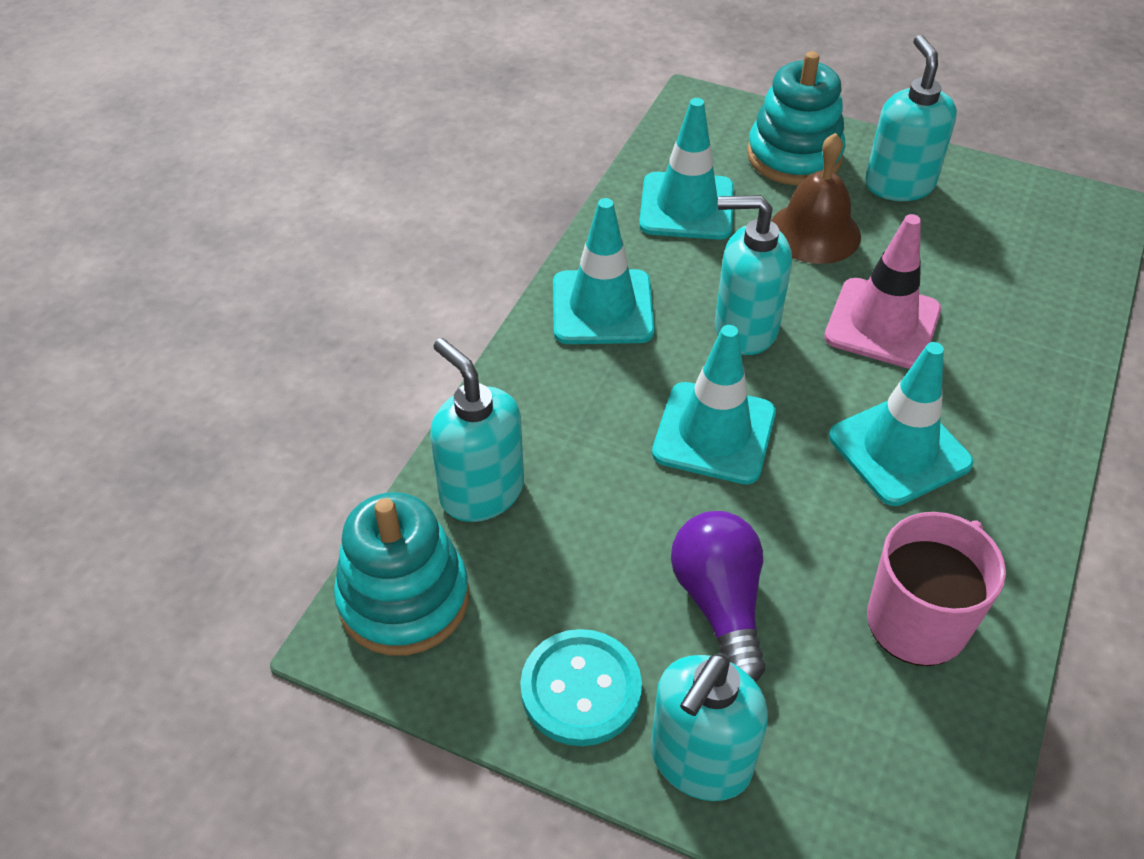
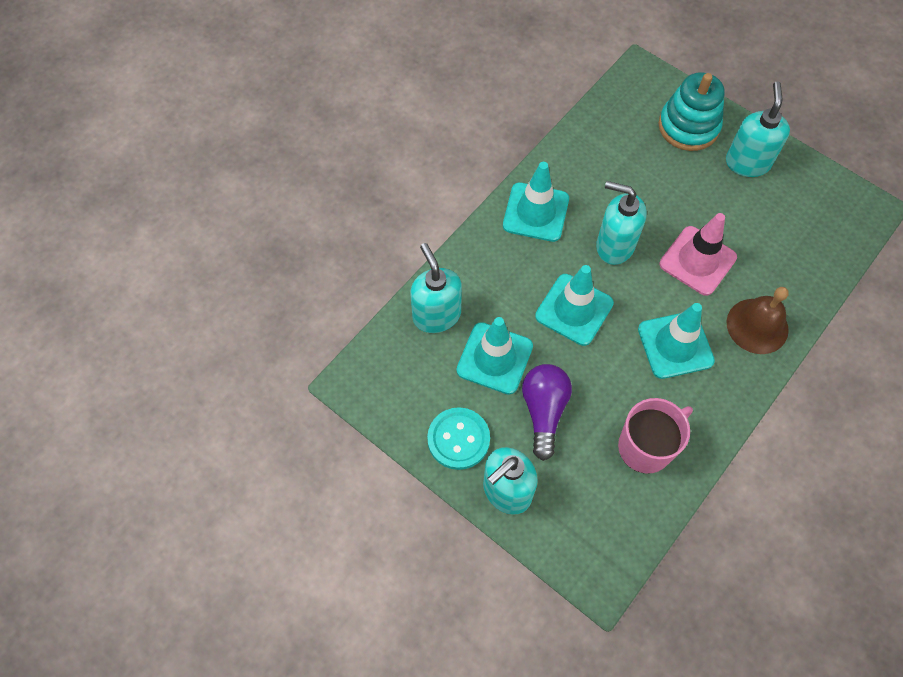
camera: 15 degrees right, 15 degrees up
turquoise stacking toy [334,492,469,656] -> none
turquoise traffic cone [639,98,734,240] -> turquoise traffic cone moved to [456,317,533,395]
brown bell [771,133,861,264] -> brown bell moved to [727,287,789,354]

